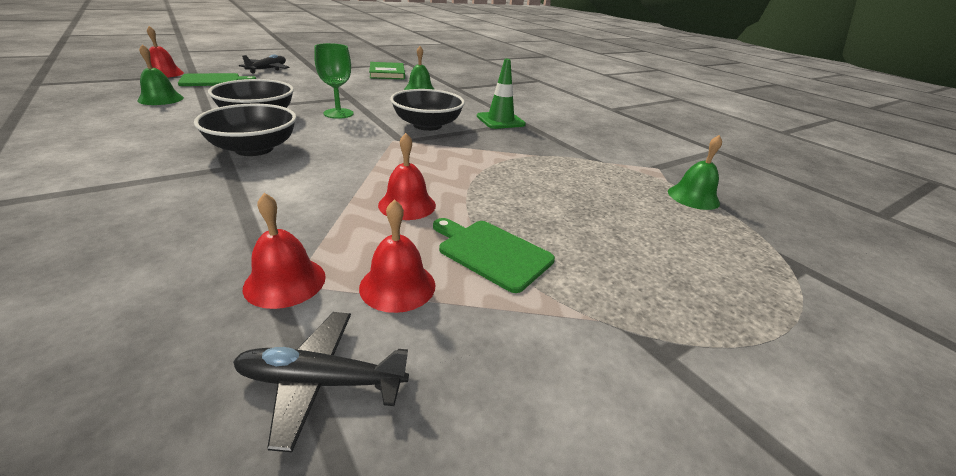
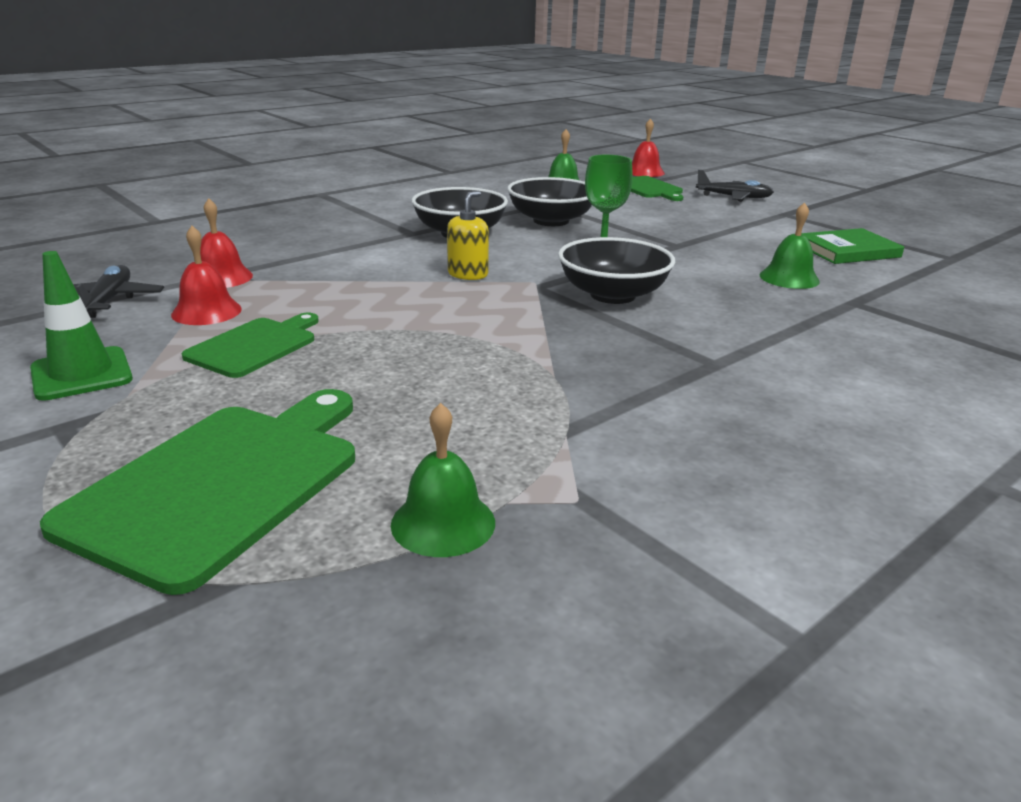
camera: 85 degrees right, 5 degrees down
red bell [378,133,436,220] -> none
green traffic cone [477,59,526,129] -> green traffic cone moved to [30,251,133,401]
none -> green cutting board [40,389,355,595]
none -> yellow soap dispenser [447,191,489,280]

